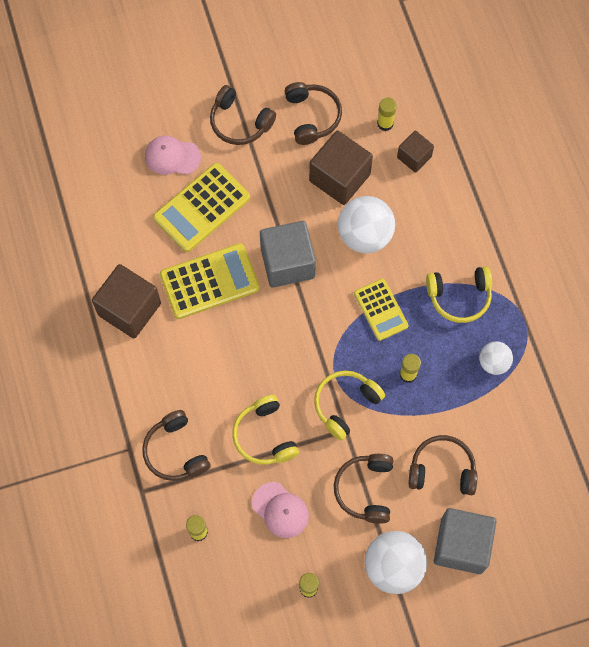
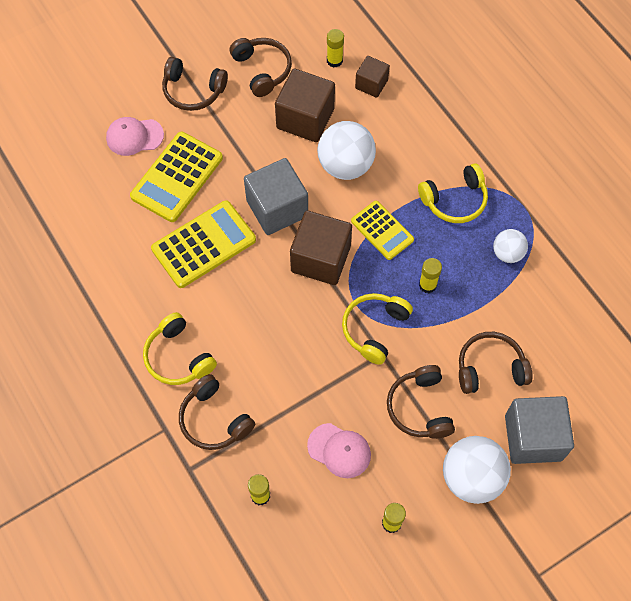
camera: 15 degrees left, 5 degrees down
brown cube [92,264,161,338] -> brown cube moved to [290,211,352,285]
yellow headphones [232,395,299,465] -> yellow headphones moved to [143,312,217,385]

